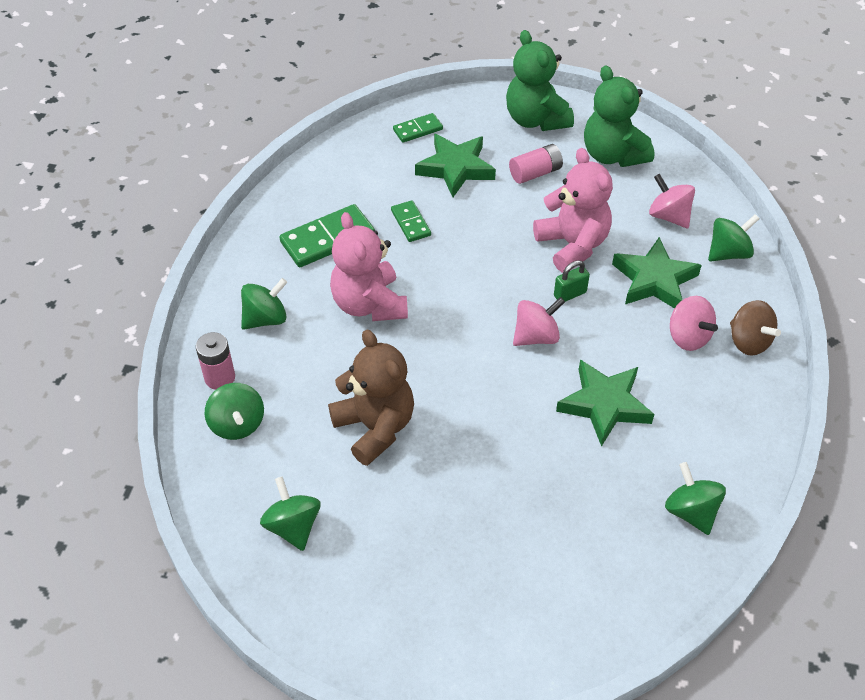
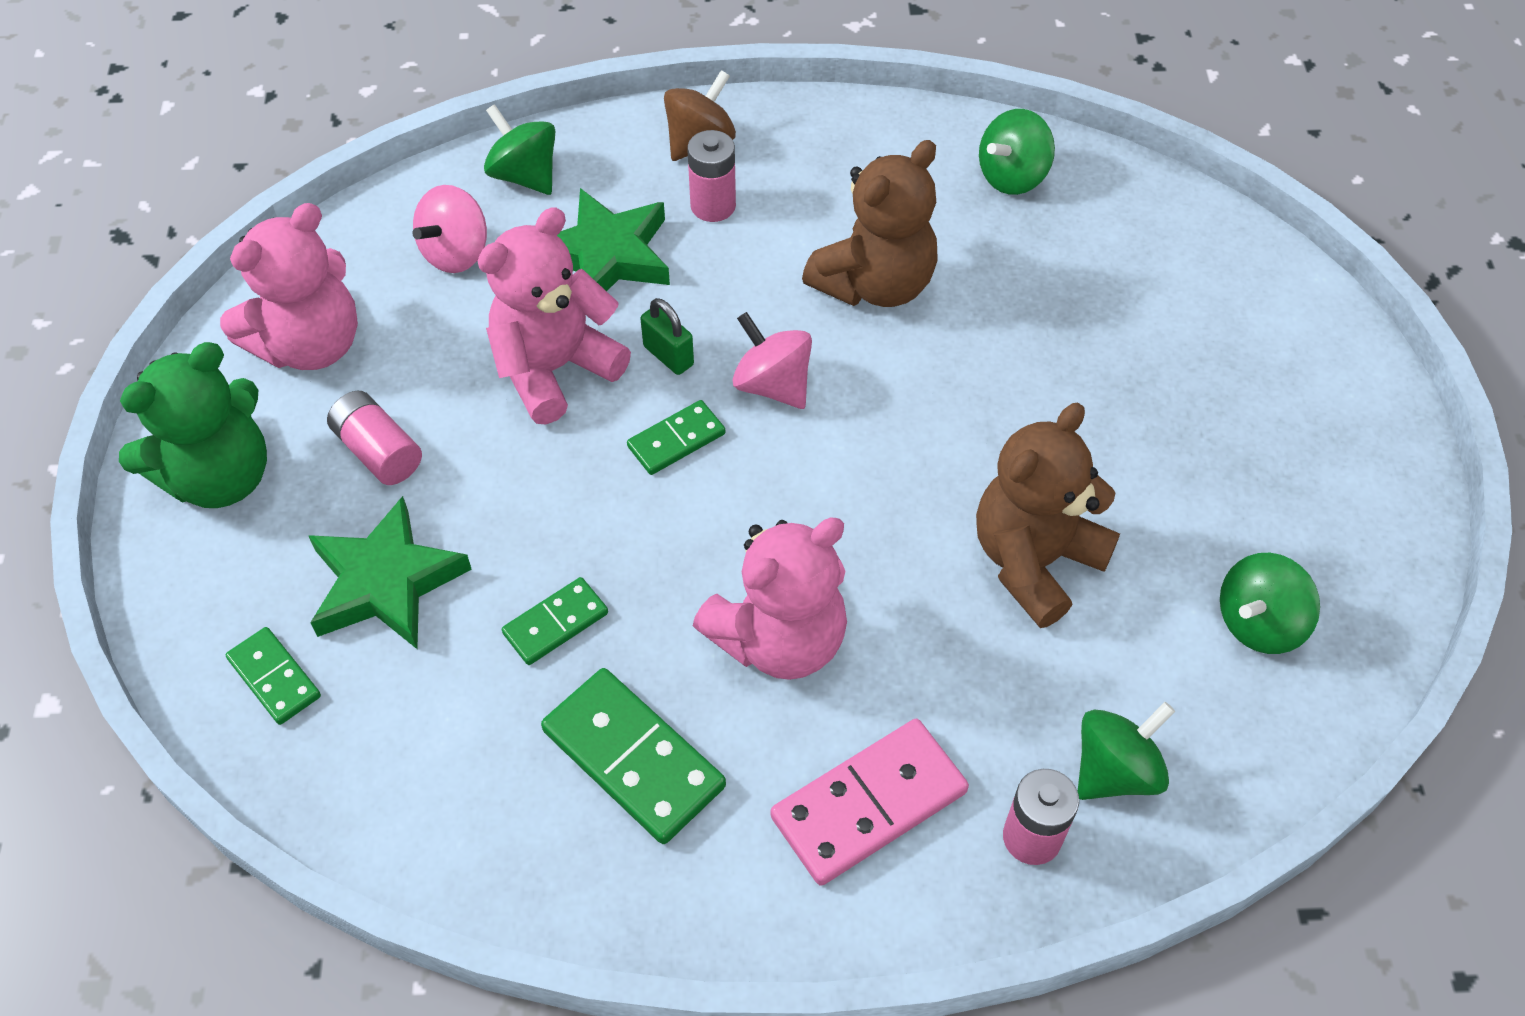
camera: 105 degrees left, 5 degrees up
green spinning top [241,278,287,330] -> pink domino [771,719,969,886]
green star [556,360,654,447] -> brown teddy bear [802,140,938,307]
green teddy bear [584,65,654,167] -> pink teddy bear [220,203,358,370]
pink spinning top [670,296,718,351] -> pink battery [687,130,736,222]
none -> green domino [627,400,725,475]

